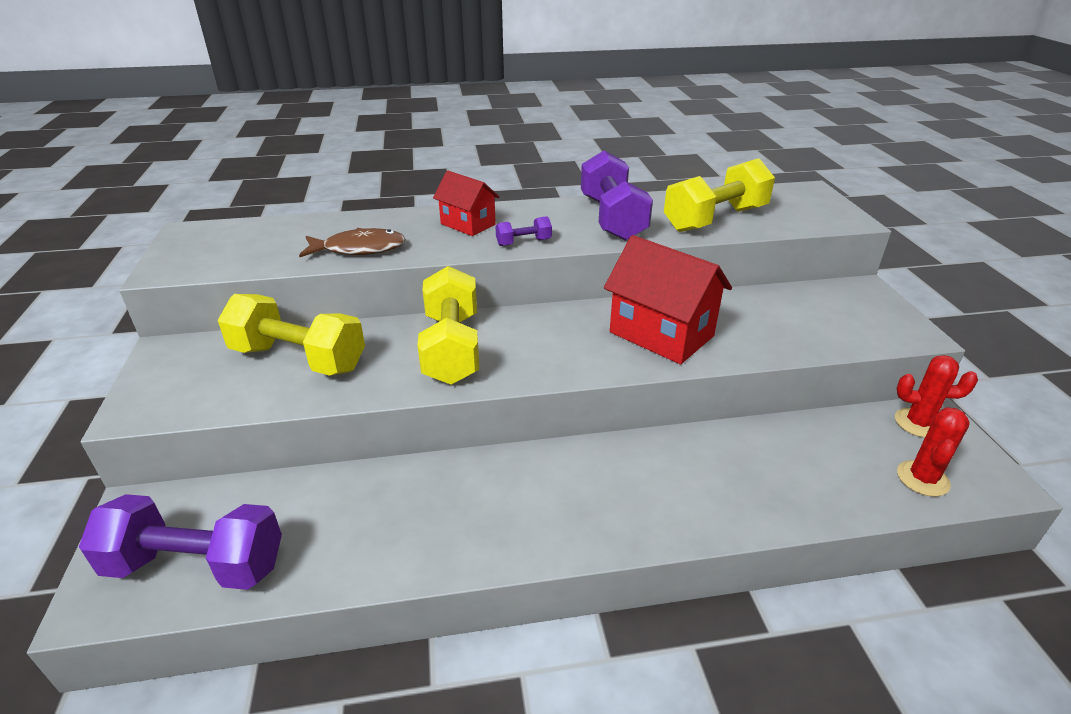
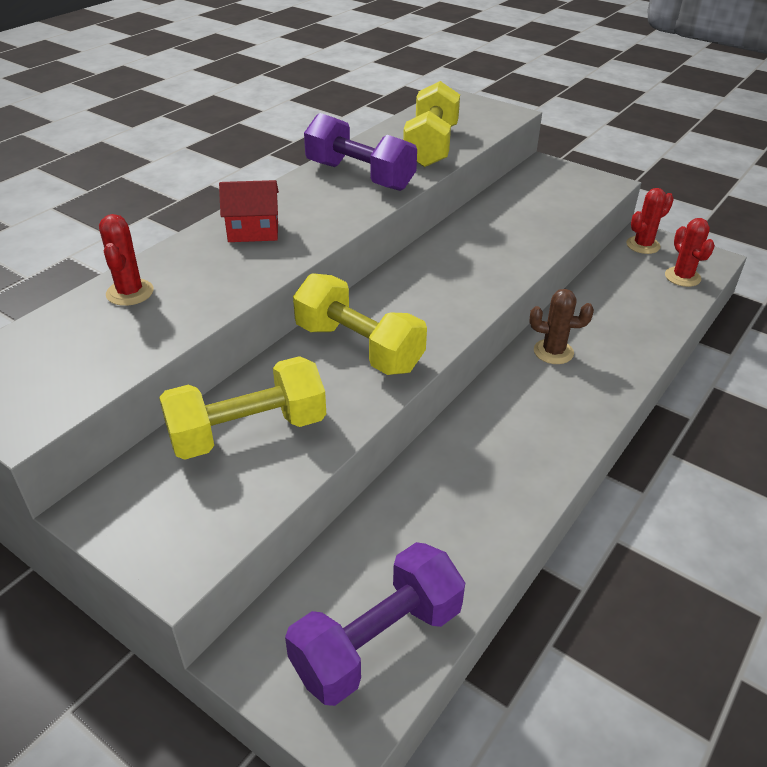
camera: 45 degrees left, 5 degrees up
brown fish [299,228,406,257] -> none
purple dumbbell [495,216,552,246] -> none
red house [604,235,732,364] -> none
none -> red cactus [99,214,154,306]
none -> brown cactus [530,289,594,364]

